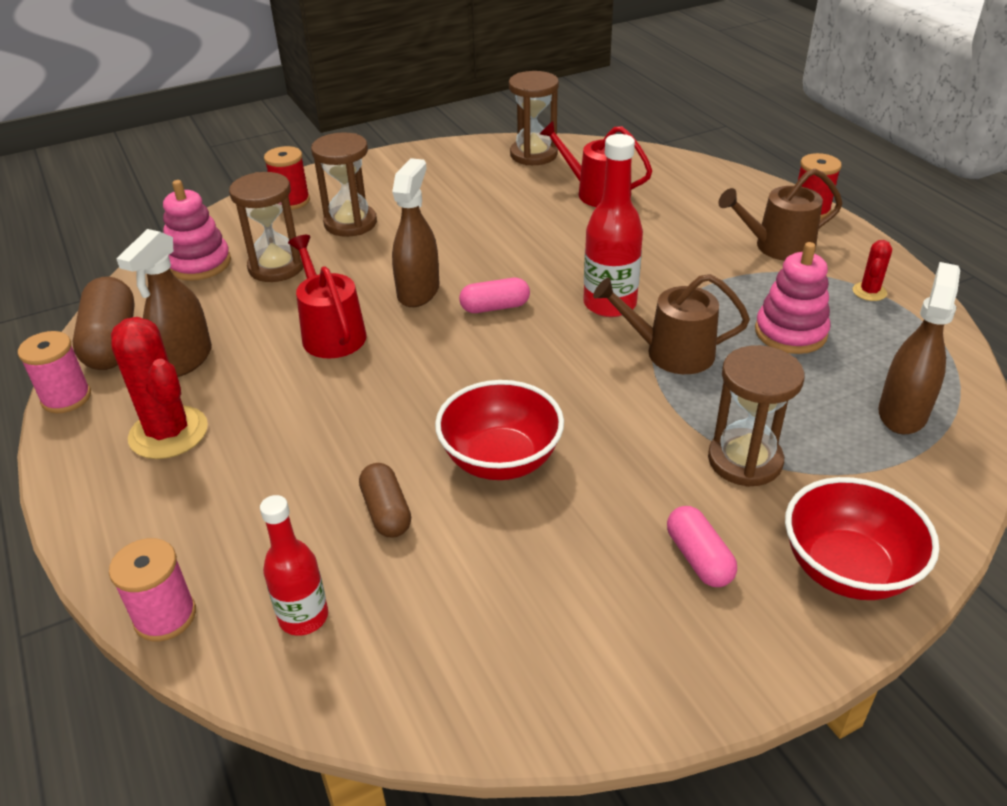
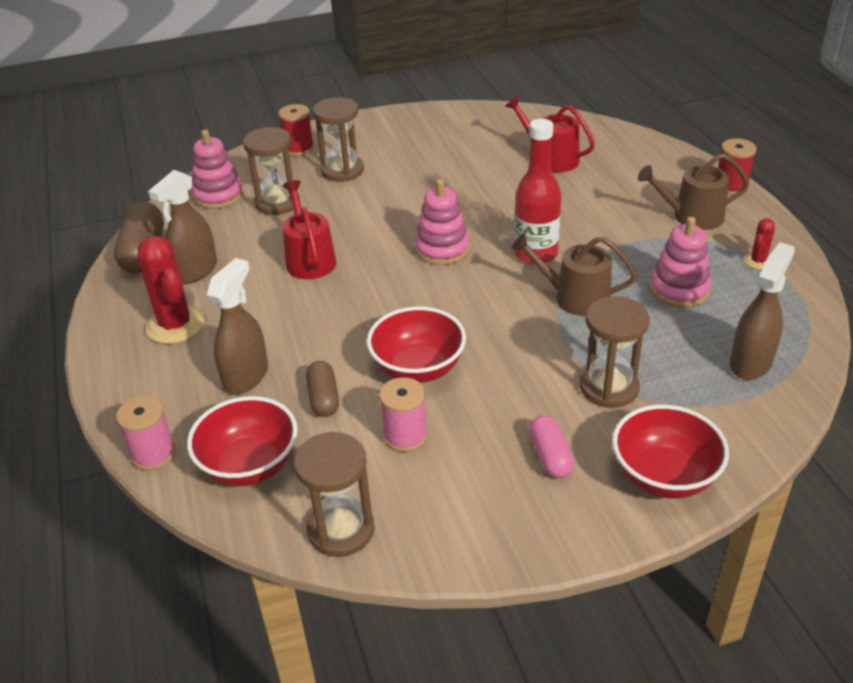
camera: 10 degrees right, 0 degrees up
pink spool [18,331,91,413] -> pink spool moved to [379,377,428,452]
red bottle [260,495,328,636] -> red bowl [187,396,298,486]
brown spray bottle [392,158,440,307] -> brown spray bottle moved to [207,258,268,394]
pink capsule [459,278,530,313] -> pink stacking toy [415,179,470,265]
brown hourglass [509,71,559,165] -> brown hourglass moved to [294,432,375,557]

